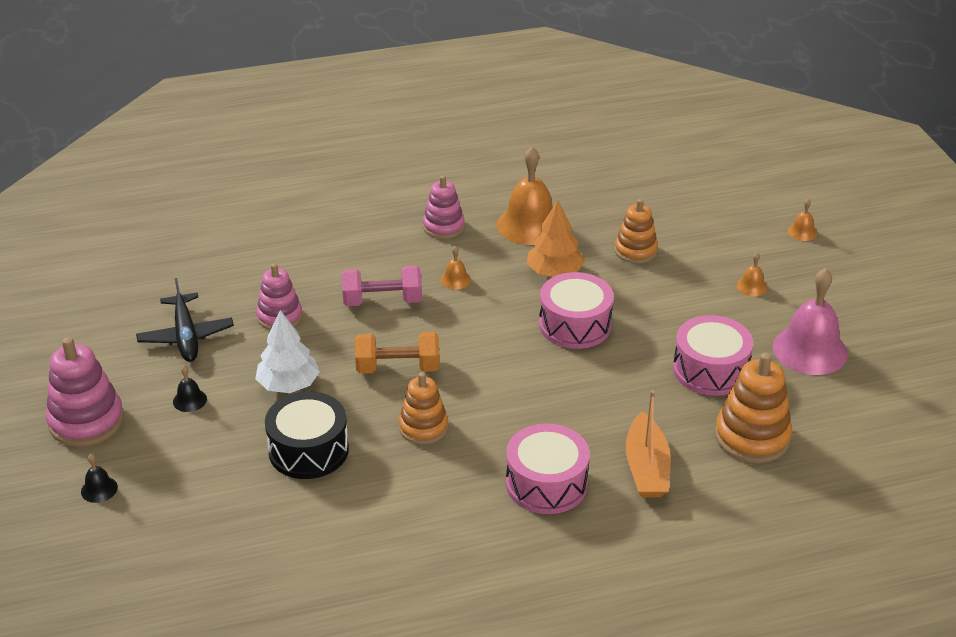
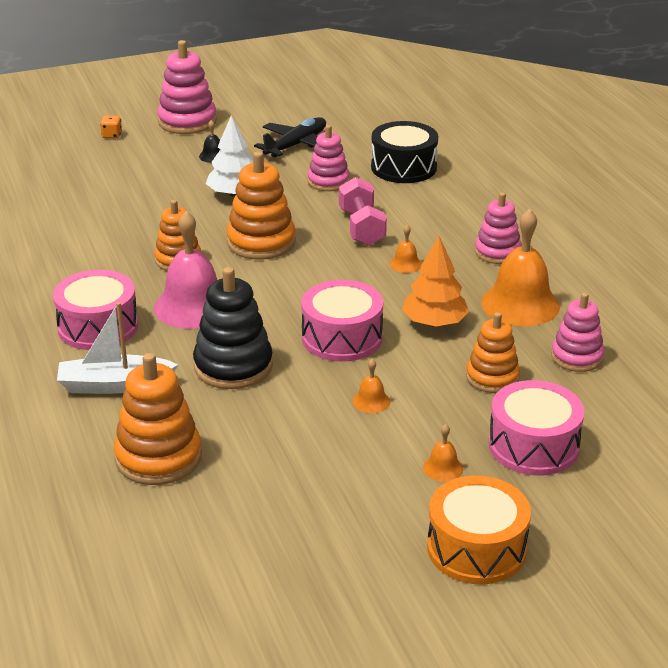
camera: 85 degrees right, 5 degrees down
black bell [81,454,118,503] -> orange dice [100,116,122,138]
black plane [136,278,234,362] -> black plane turned 150 degrees clockwise [254,117,326,157]
black drum [265,392,349,479] -> black drum moved to [371,121,438,183]
orange dumbbell [355,332,440,374] -> orange stacking toy [227,151,296,260]
orange boat [626,390,671,498] -> white boat [57,302,178,394]
pink drum [673,315,753,396] -> pink drum moved to [488,380,584,476]
pink bell [772,268,848,375] -> pink bell moved to [154,211,217,329]
orange bell [788,199,817,241] -> orange bell moved to [353,359,390,413]
none -> black stacking toy [193,267,273,389]
none -> orange drum [427,475,531,585]
none -> pink stacking toy [551,292,604,372]

